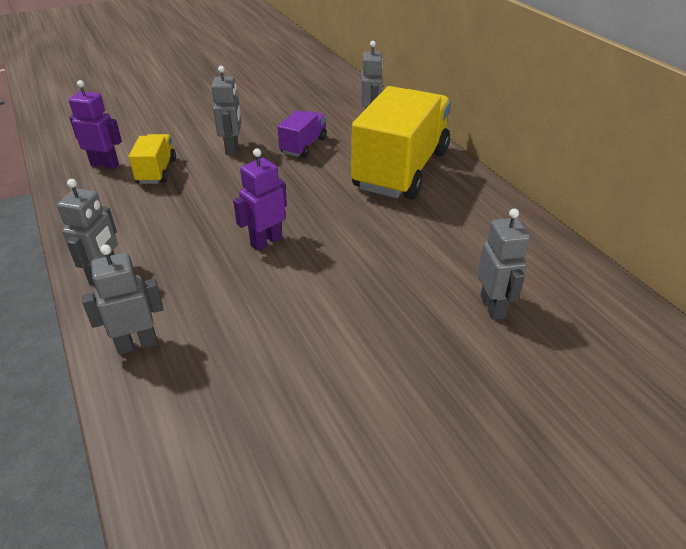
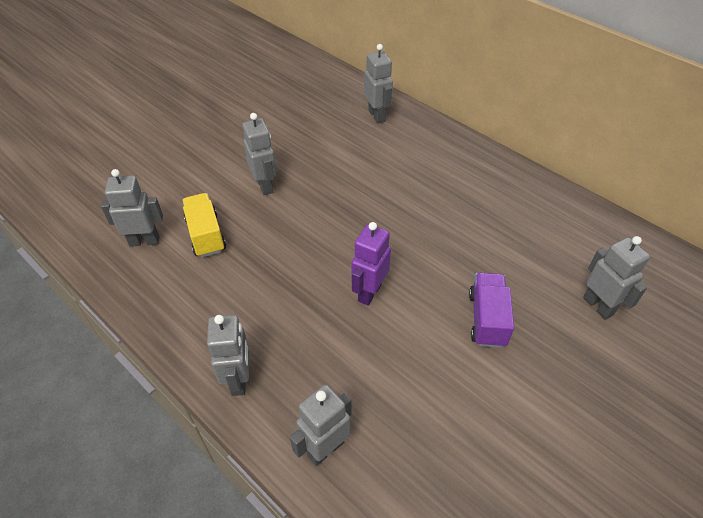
camera: 20 degrees left, 10 degrees up
purple robot [69,80,122,169] -> grey robot [101,169,163,247]
purple truck [277,110,327,158] -> purple truck moved to [469,273,514,348]
yellow truck [351,86,451,199] -> none

